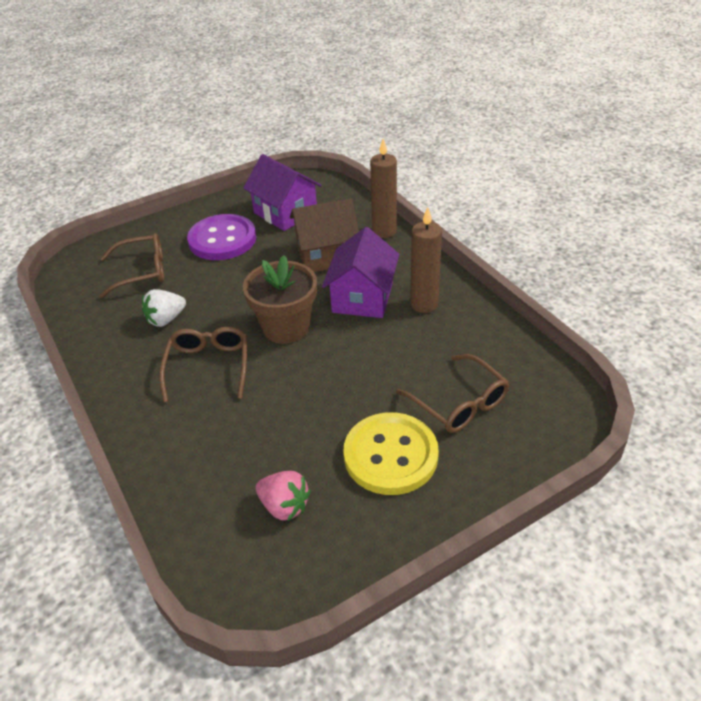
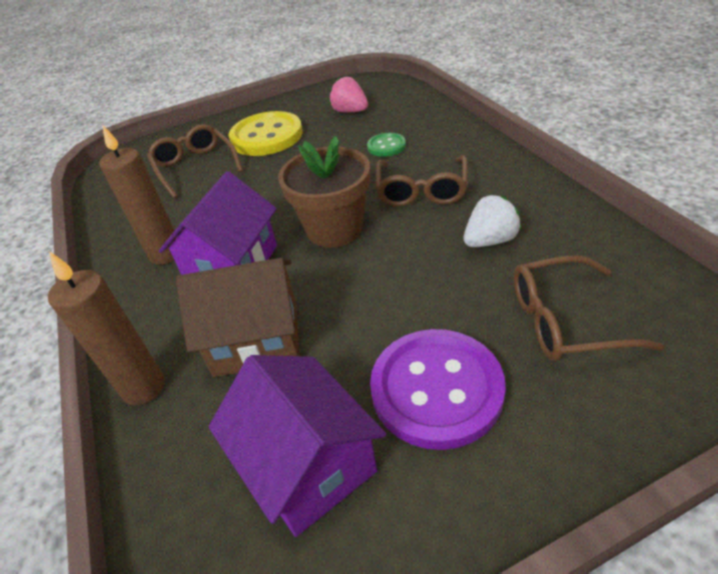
camera: 170 degrees left, 0 degrees up
none -> green button [367,133,406,157]

